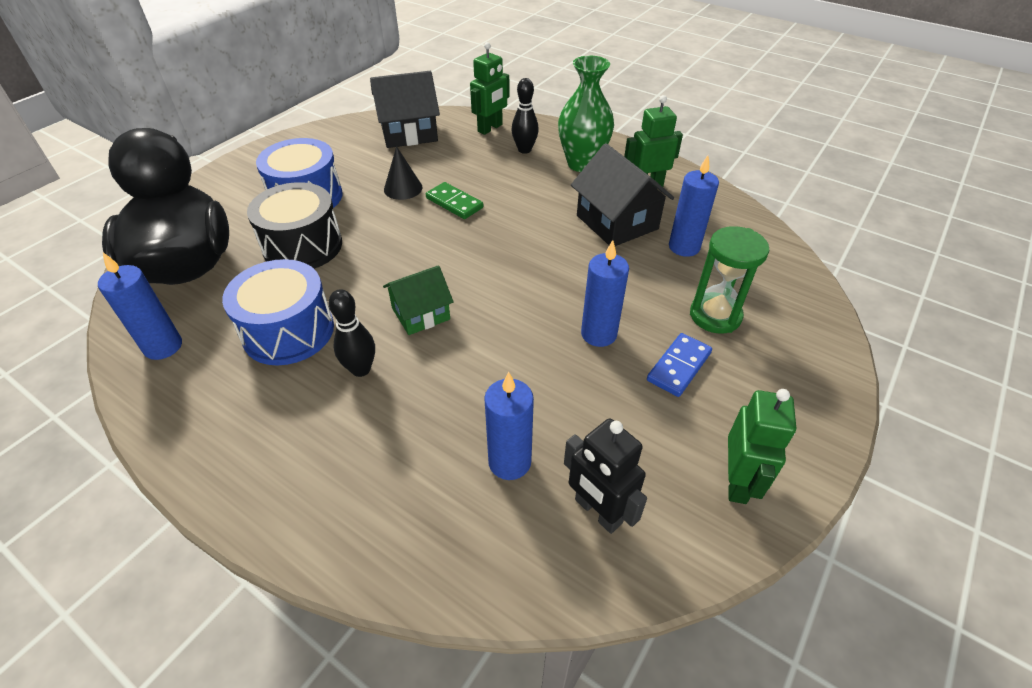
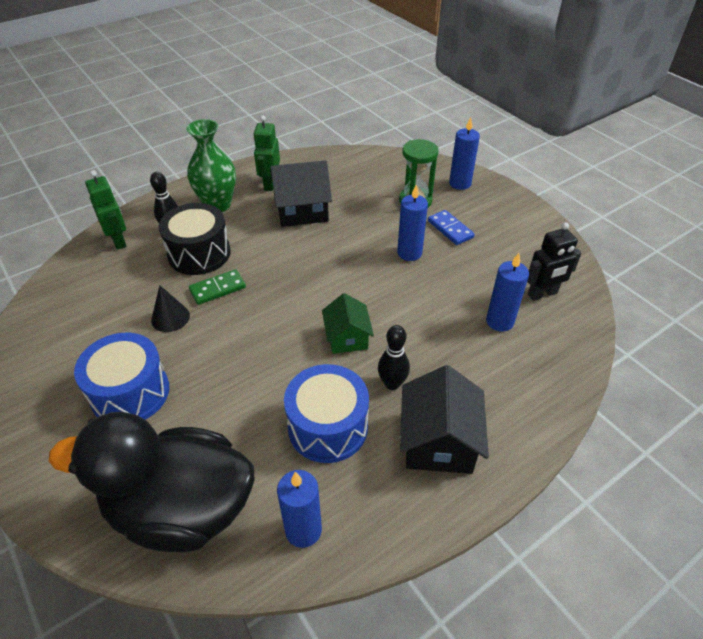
camera: 70 degrees left, 0 degrees up
black drum [247,182,342,269] -> black drum moved to [159,203,231,275]
black house [370,71,440,148] -> black house moved to [400,365,489,474]
blue candle [669,155,719,257] -> blue candle moved to [449,117,480,190]
green robot [728,389,796,504] -> none

